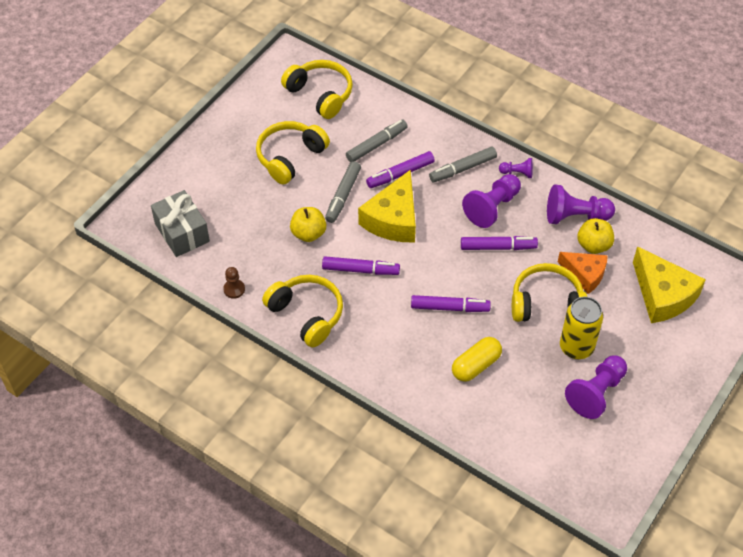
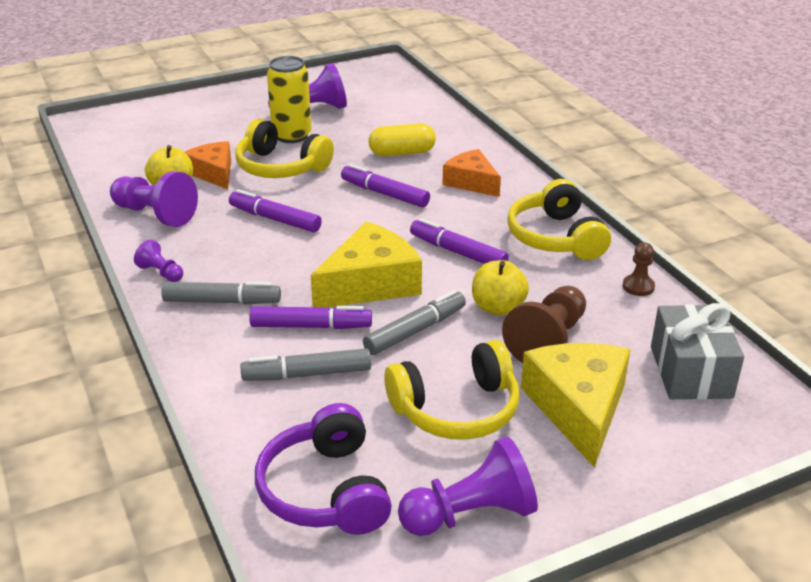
camera: 150 degrees left, 20 degrees down
yellow headphones [281,60,353,119] -> purple headphones [255,403,392,535]
purple pawn [462,174,521,228] -> purple pawn moved to [398,436,538,536]
yellow cheese [633,246,706,323] -> yellow cheese moved to [521,343,631,468]
none -> orange cheese [442,149,501,197]
none -> brown pawn [502,286,586,363]

